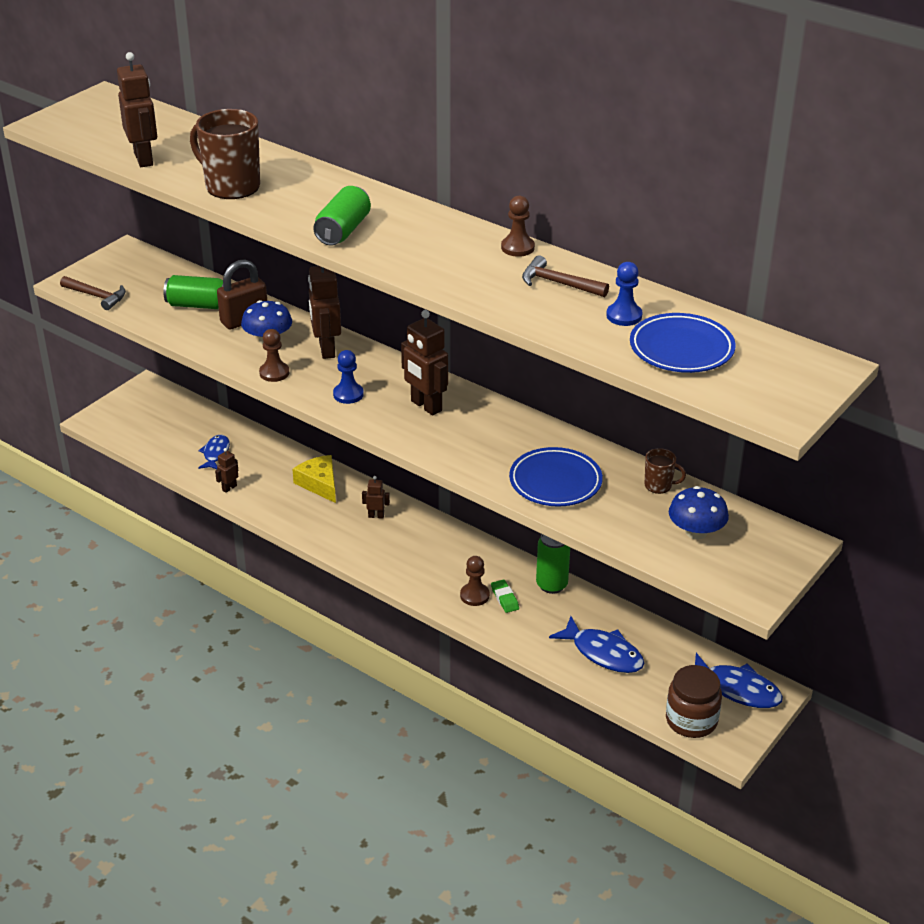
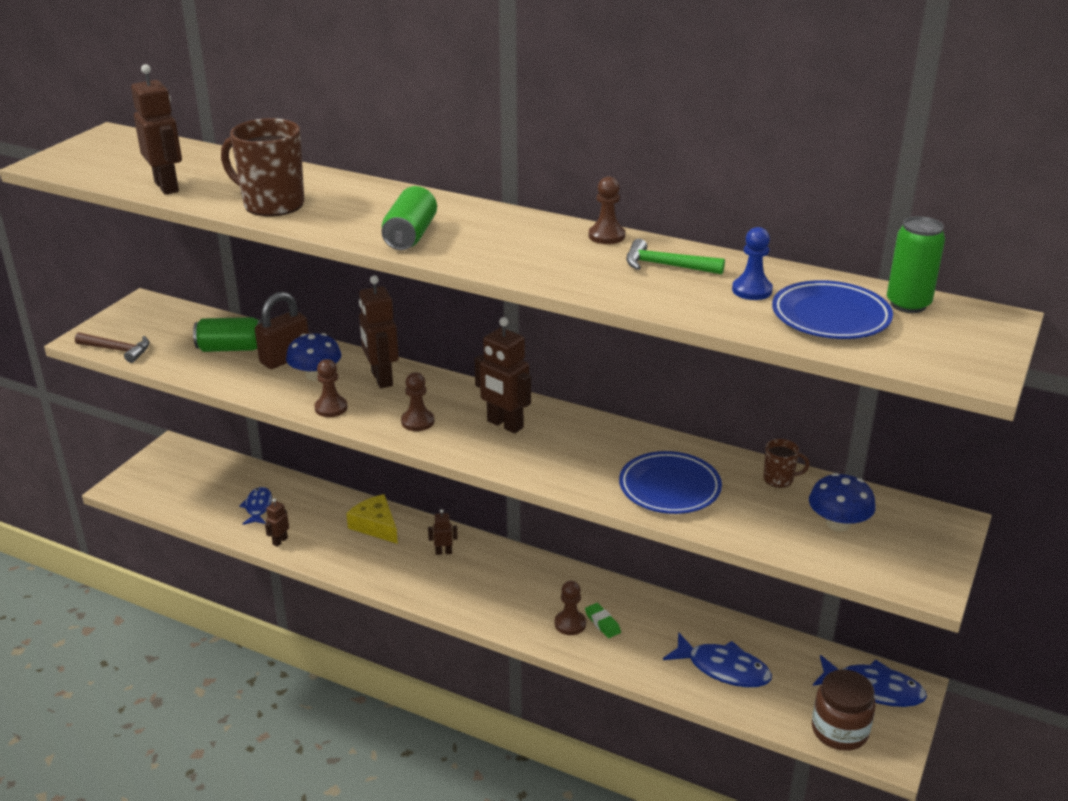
camera: 10 degrees left, 5 degrees down
blue pawn [333,350,364,404] -> brown pawn [401,372,434,431]
brown hammer [522,255,609,297] -> green hammer [626,239,725,274]
green can [536,534,570,594] -> green can moved to [887,216,945,313]

